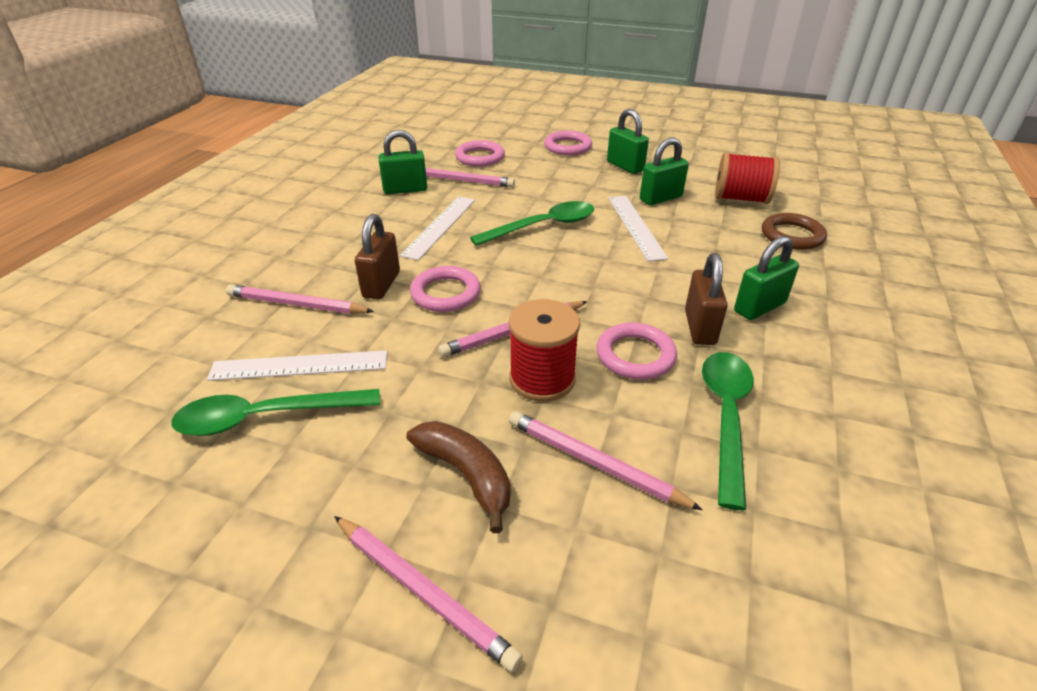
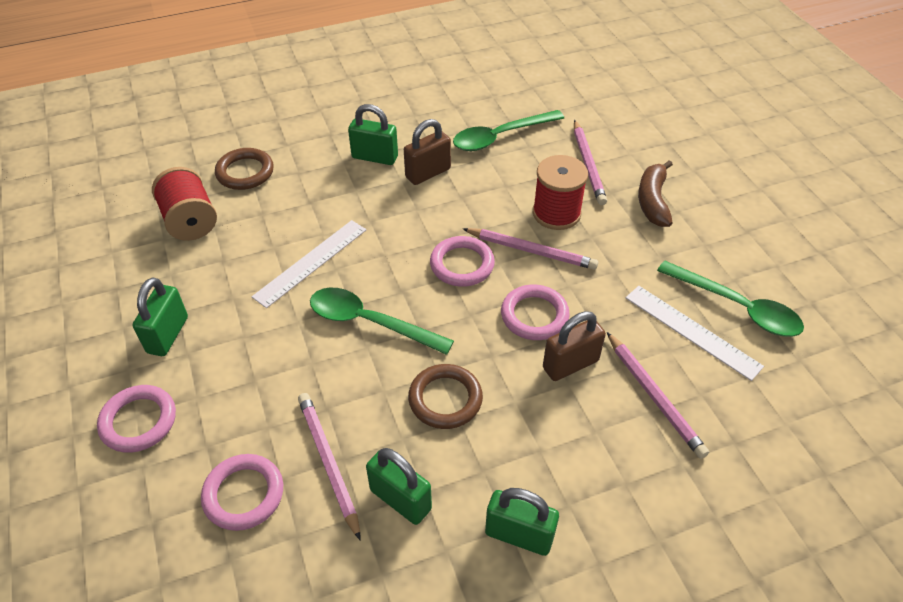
camera: 130 degrees left, 10 degrees up
pink pencil [334,516,523,672] -> none
white ruler [399,196,475,260] -> brown ring [408,364,483,429]
pink ring [597,323,677,380] -> pink ring moved to [430,236,495,287]
green padlock [640,138,689,205] -> green padlock moved to [485,488,559,556]

